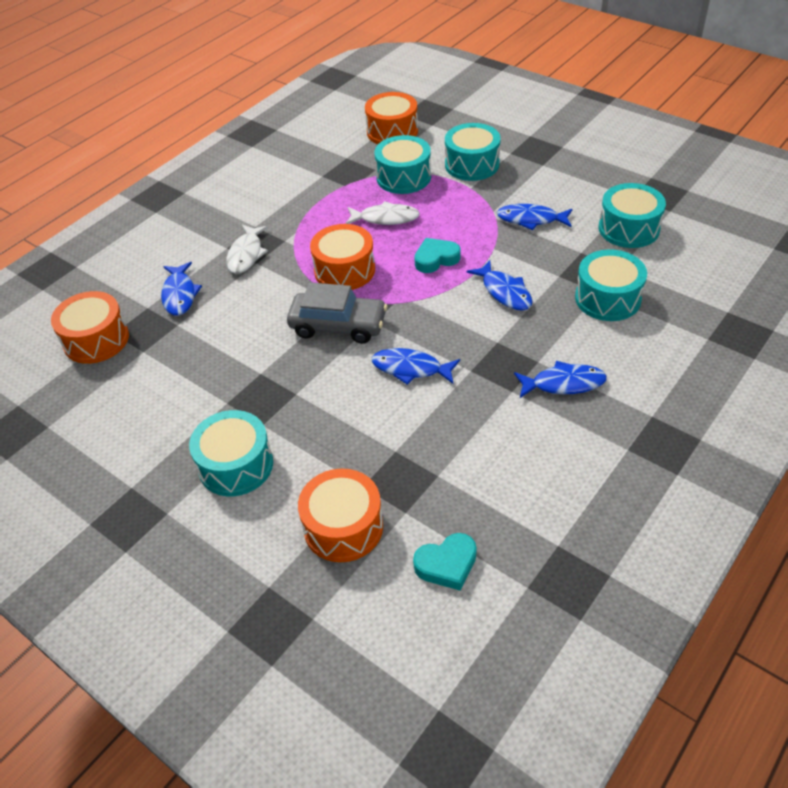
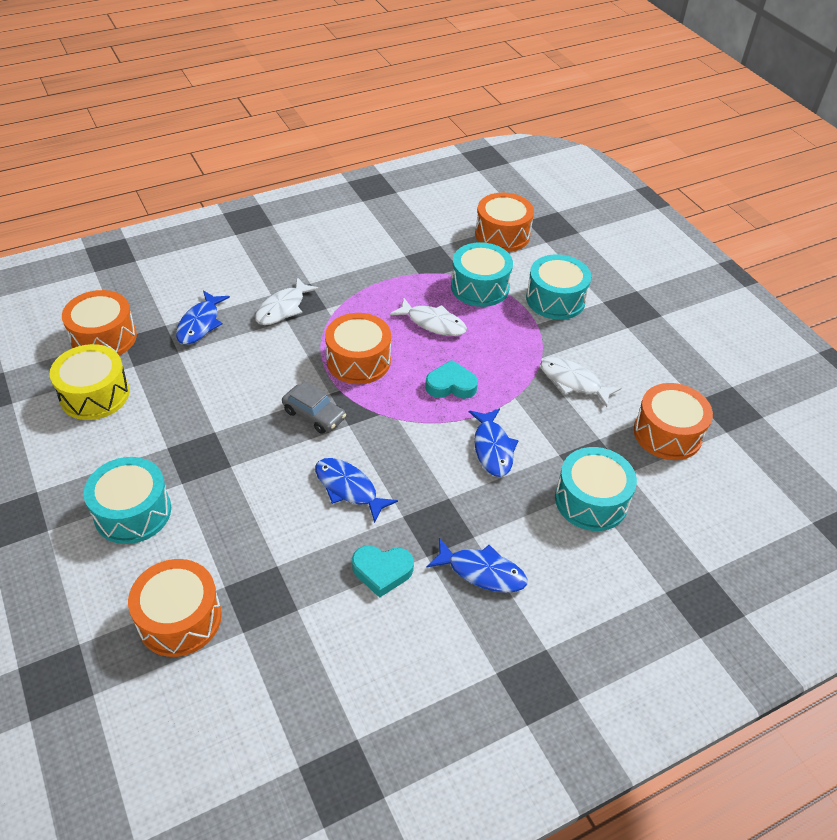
camera: 20 degrees right, 0 degrees up
grey car [287,282,387,344] -> grey car [282,381,346,434], size x0.65
turquoise heart [413,533,477,590] -> turquoise heart moved to [352,546,414,598]
blue fish [497,204,572,230] -> white fish [540,357,621,407]
turquoise drum [599,183,666,248] -> orange drum [634,383,713,460]
none -> yellow drum [49,344,130,420]

